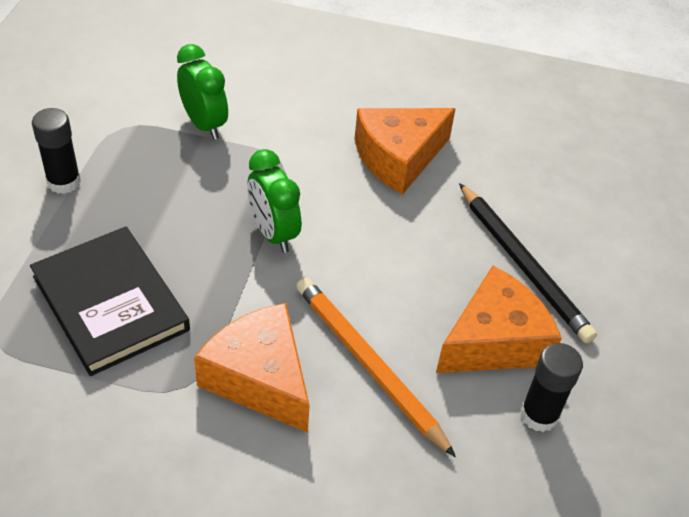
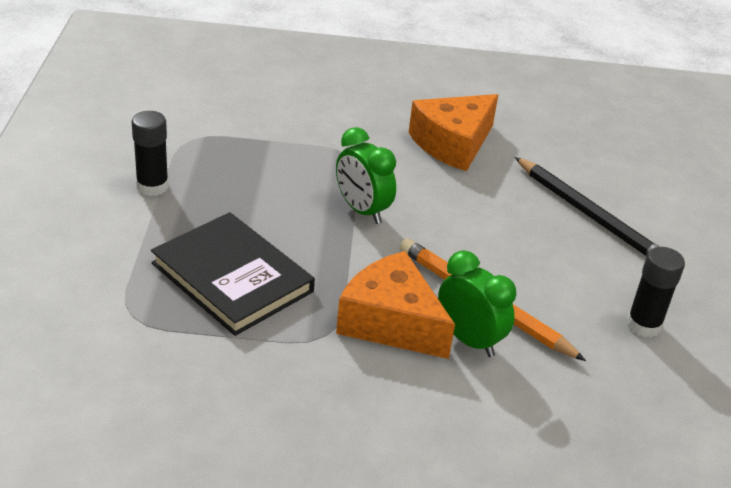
camera: 10 degrees left, 10 degrees down
green clock [177,44,228,140] -> green clock moved to [438,250,516,357]
orange cheese [436,266,562,373] -> none

